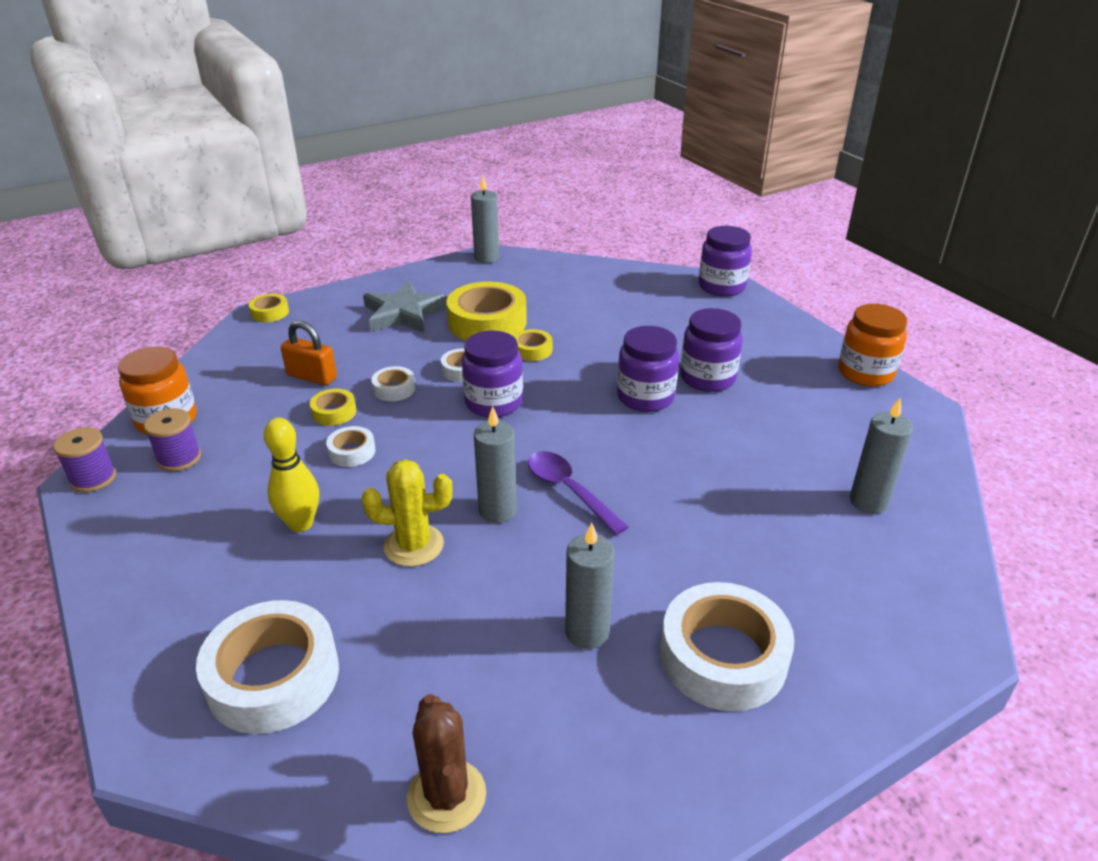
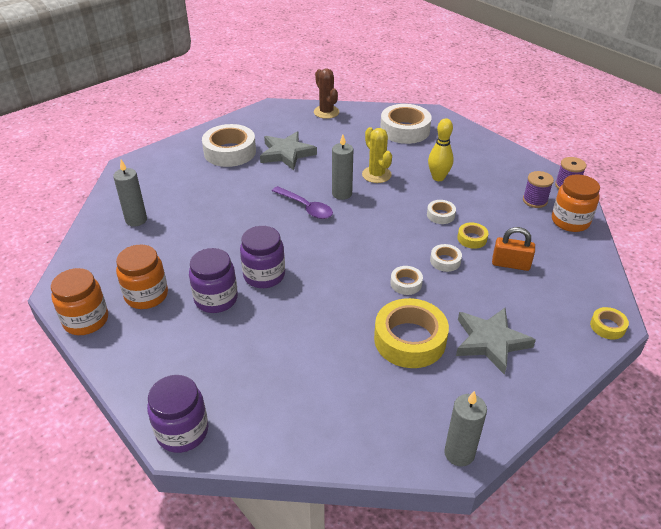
camera: 170 degrees right, 5 degrees up
yellow cactus [362,460,453,567] -> yellow cactus turned 75 degrees clockwise [362,127,392,183]
purple jar [462,331,523,417] -> none
yellow tape [514,329,552,361] -> none
grey candle [565,523,615,649] -> grey star [260,131,317,170]
none -> orange jar [116,244,168,309]

